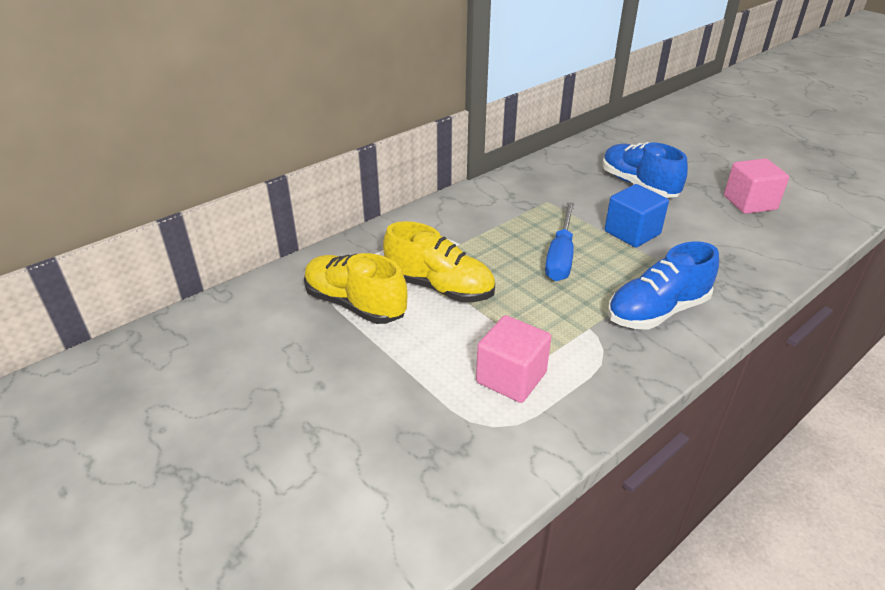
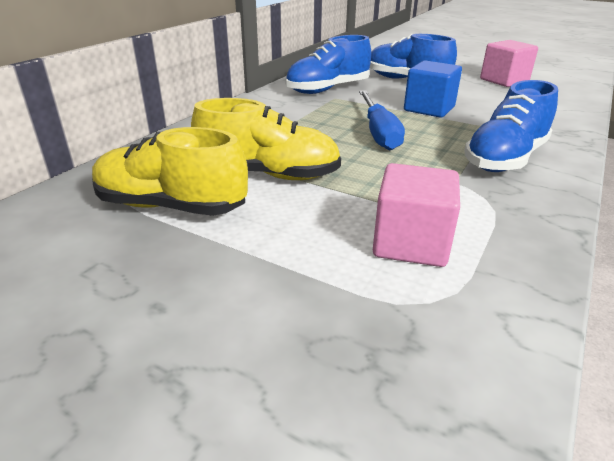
camera: 20 degrees left, 5 degrees down
none -> blue shoe [285,35,371,94]

